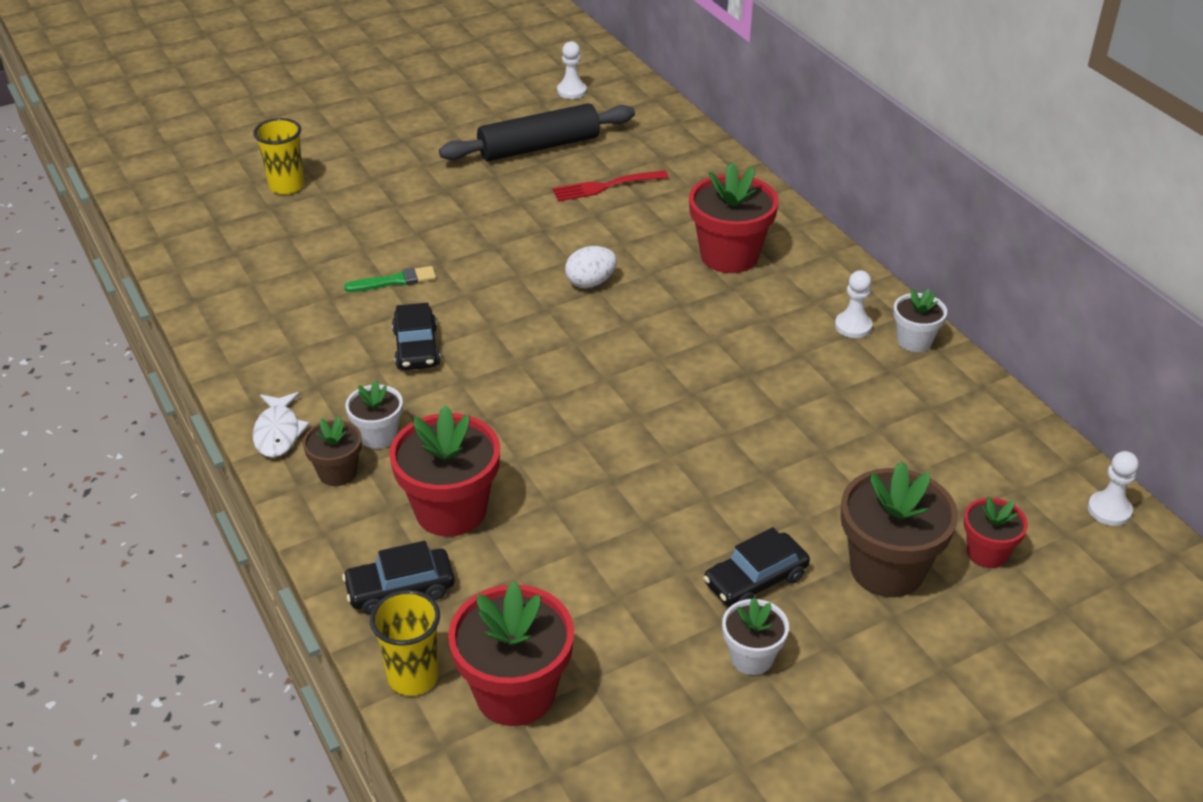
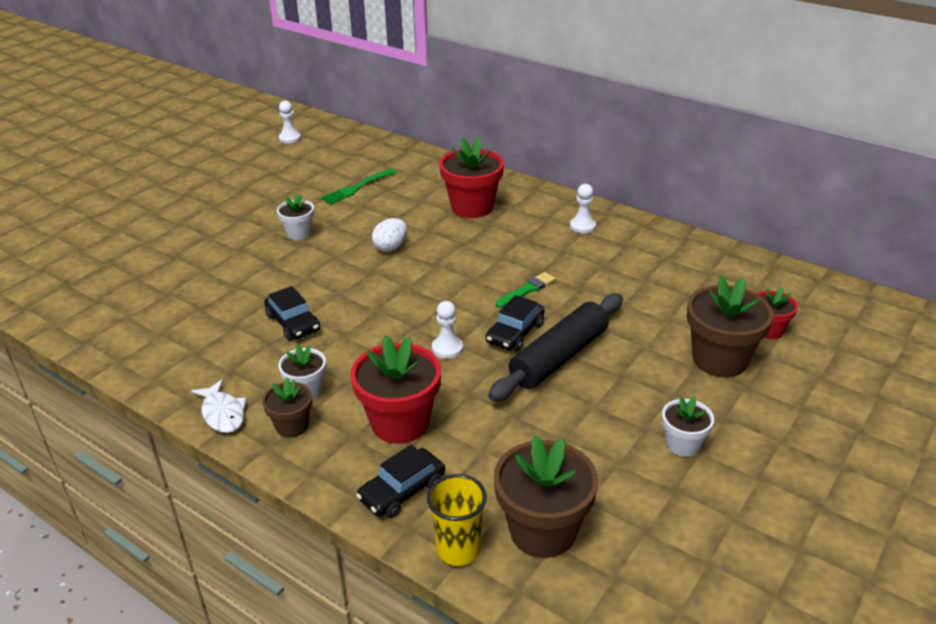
camera: 25 degrees left, 5 degrees down
yellow cup [253,118,304,194] -> none
green brush [344,266,436,292] -> green brush moved to [496,272,555,308]
black rolling pin [439,103,635,161] -> black rolling pin moved to [488,293,623,401]
red flower pot [448,581,574,726] -> brown flower pot [494,436,598,558]
red fork [552,170,669,201] -> green fork [320,169,397,205]
black car [704,527,810,607] -> black car moved to [486,295,545,351]
white flower pot [893,288,947,352] -> white flower pot moved to [277,194,314,240]
white pawn [1088,451,1139,526] -> white pawn moved to [432,301,463,359]

